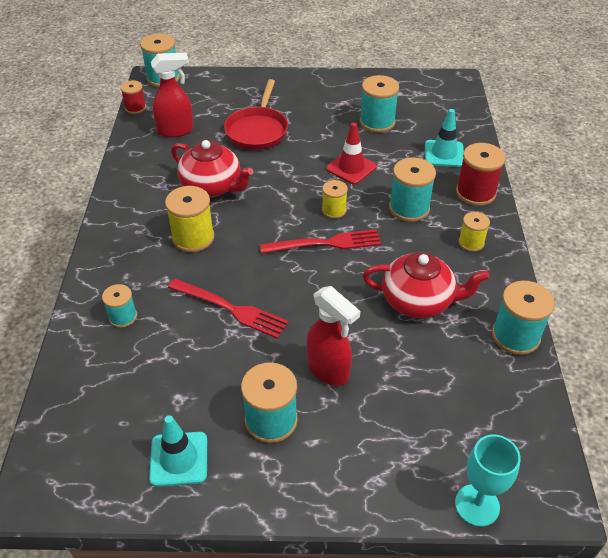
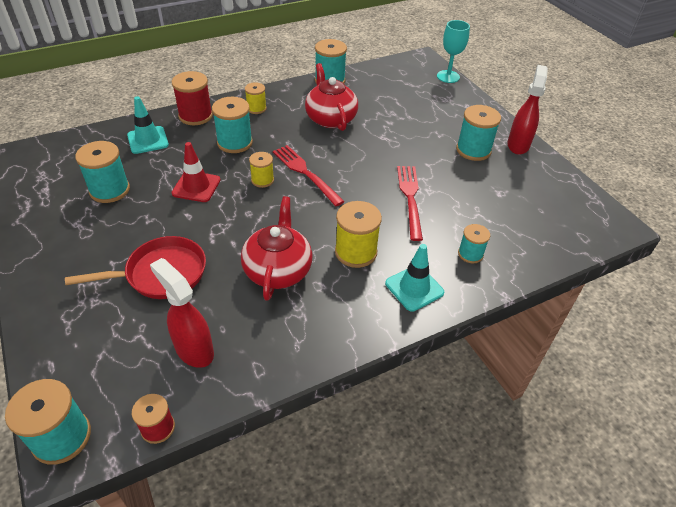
camera: 120 degrees left, 0 degrees up
turquoise traffic cone [149,415,207,487] -> turquoise traffic cone moved to [385,244,444,312]
red spray bottle [306,286,360,386] -> red spray bottle moved to [507,65,548,155]

